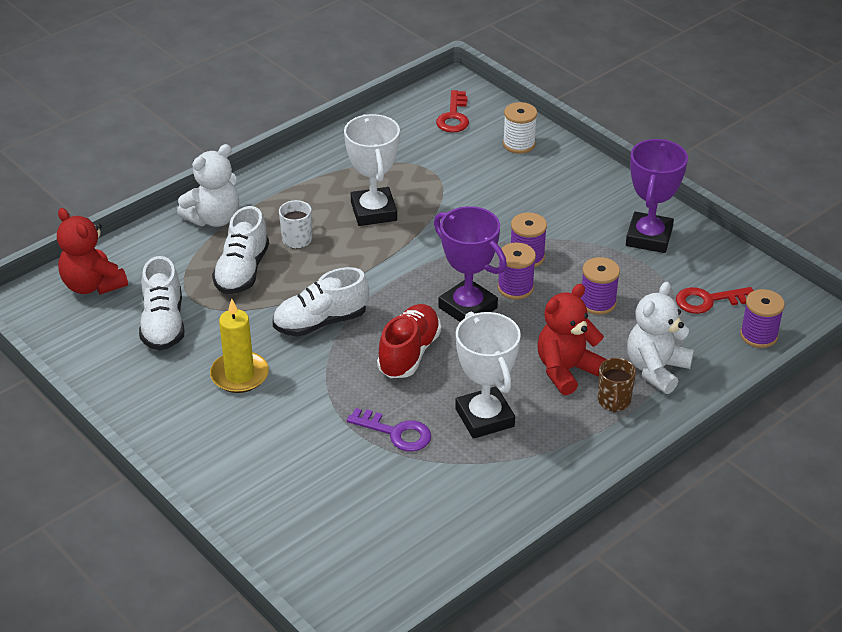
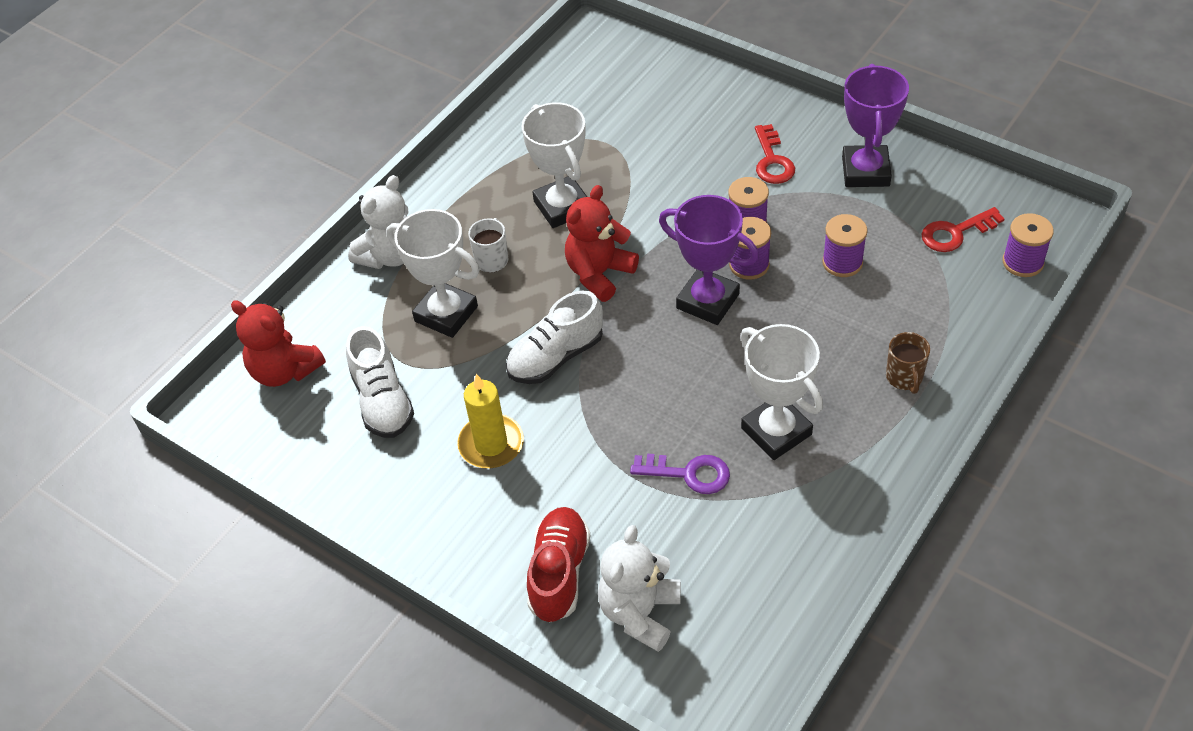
camera: 10 degrees left, 10 degrees up
white shoe [212,206,269,294] -> white trophy [386,209,479,338]
red shoe [377,304,441,378] -> red shoe moved to [527,507,591,623]
red key [436,90,469,133] -> red key moved to [755,124,795,184]
white spool [503,102,537,154] -> none
red teddy bear [537,284,607,395] -> red teddy bear moved to [565,185,639,302]
white teddy bear [627,282,694,394] -> white teddy bear moved to [598,525,681,652]

